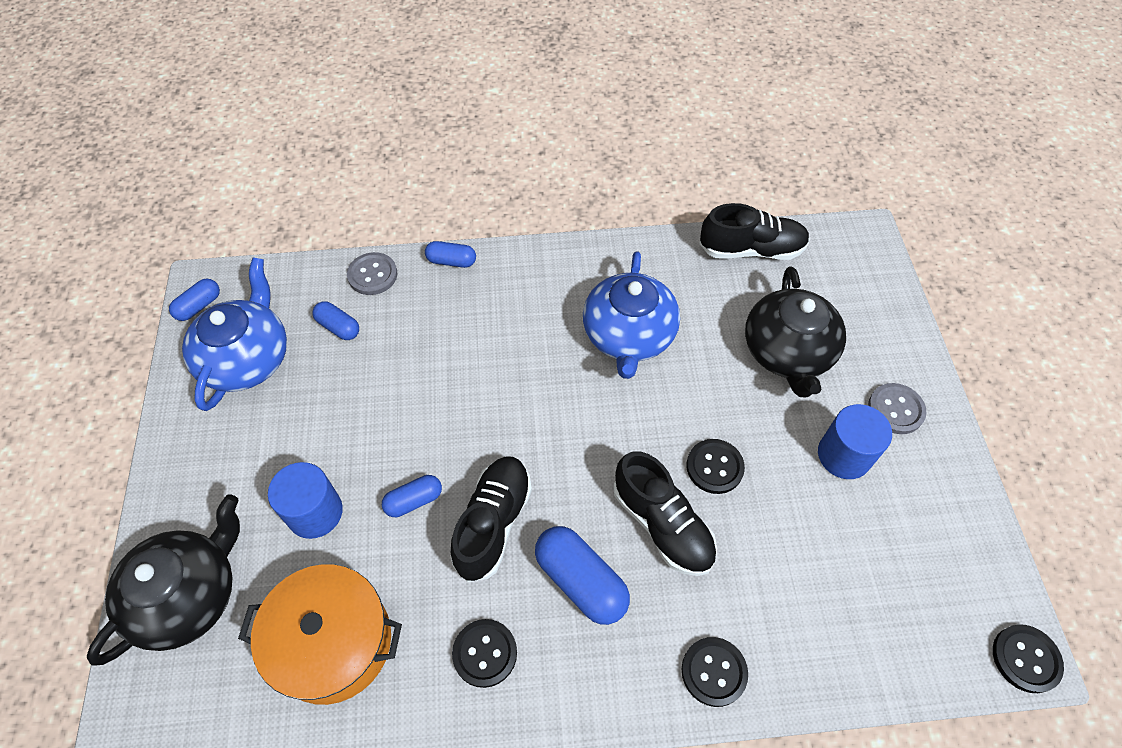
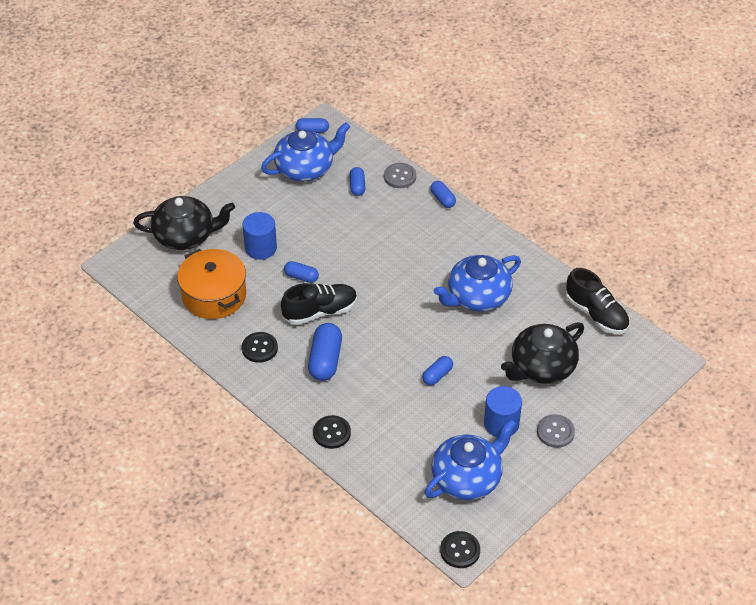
camera: 50 degrees right, 10 degrees down
black shoe [614,451,717,576] -> none
black button [687,439,745,494] -> blue capsule [422,356,453,386]
none -> blue teapot [425,419,516,500]

